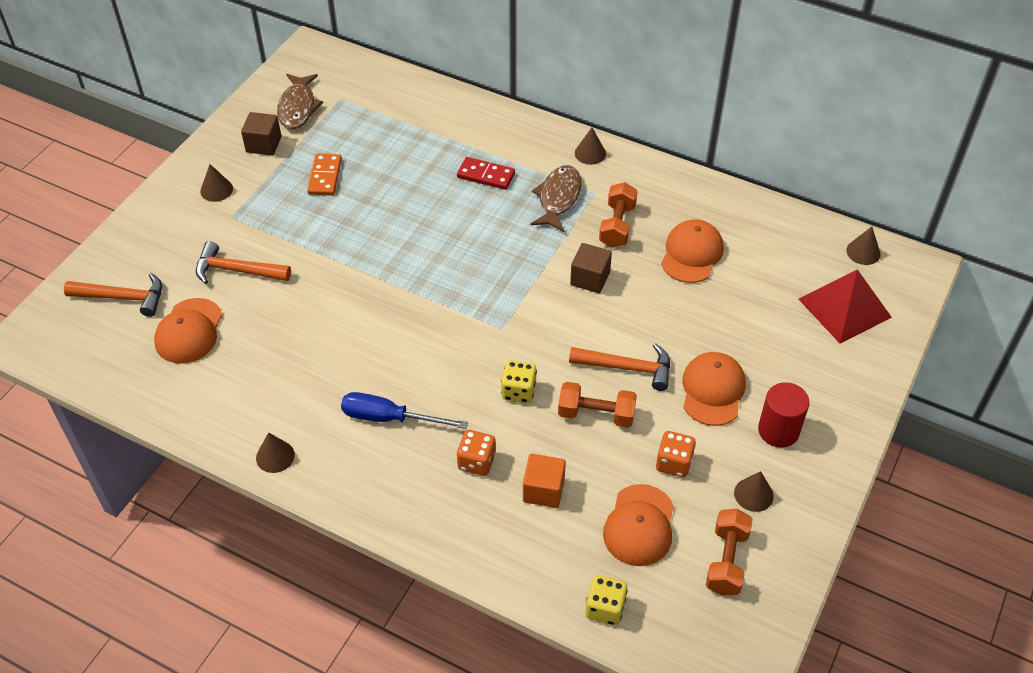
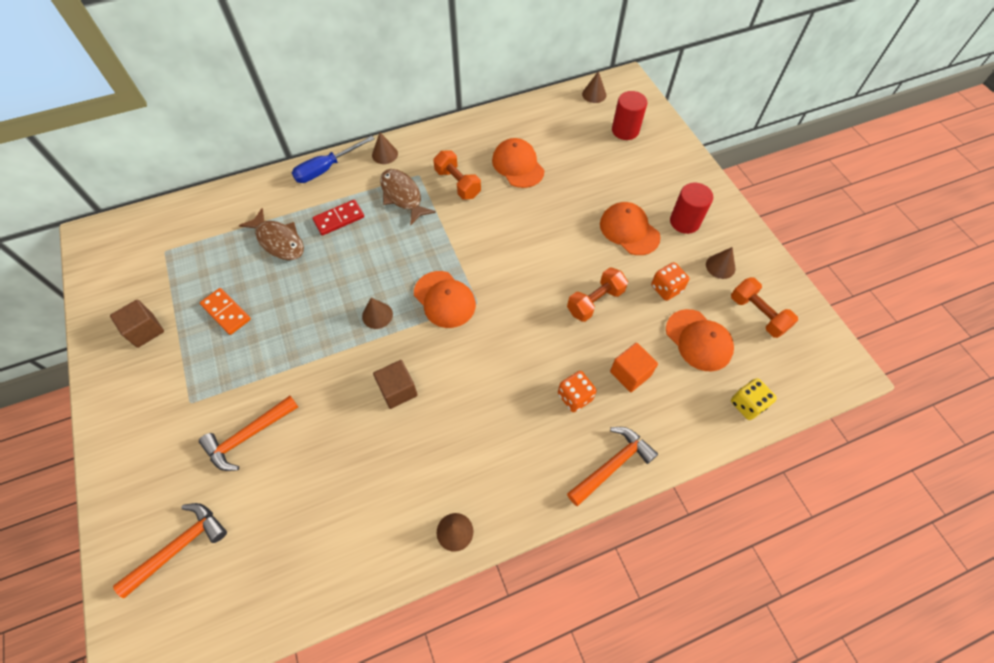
camera: 50 degrees left, 10 degrees up
orange cap [154,298,223,364] -> orange cap moved to [414,271,476,328]
brown cone [200,164,233,202] -> brown cone moved to [362,298,393,329]
brown fish [277,74,323,129] -> brown fish moved to [238,208,304,260]
blue screwdriver [341,392,468,429] -> blue screwdriver moved to [292,136,375,183]
yellow dice [501,360,537,403] -> none
orange hammer [569,343,670,391] -> orange hammer moved to [567,427,658,506]
brown cube [570,243,612,293] -> brown cube moved to [373,360,417,409]
red pyramid [798,269,892,343] -> red cylinder [612,91,647,140]

